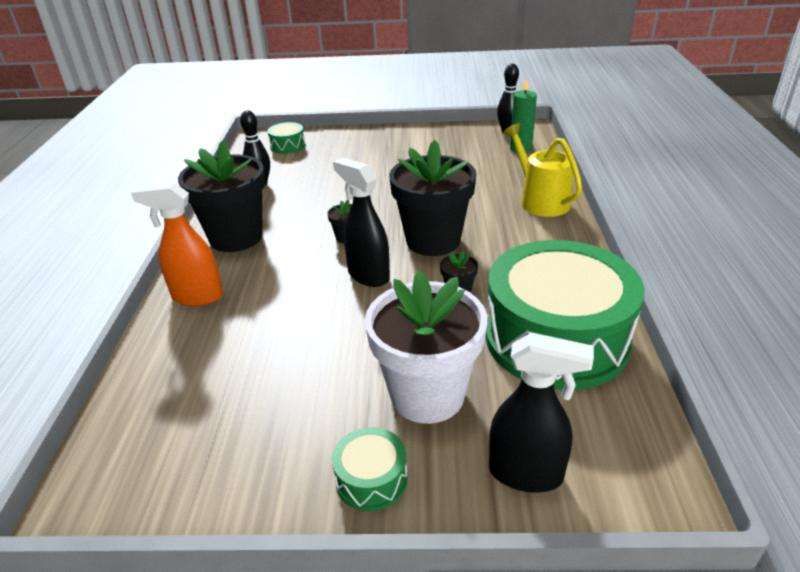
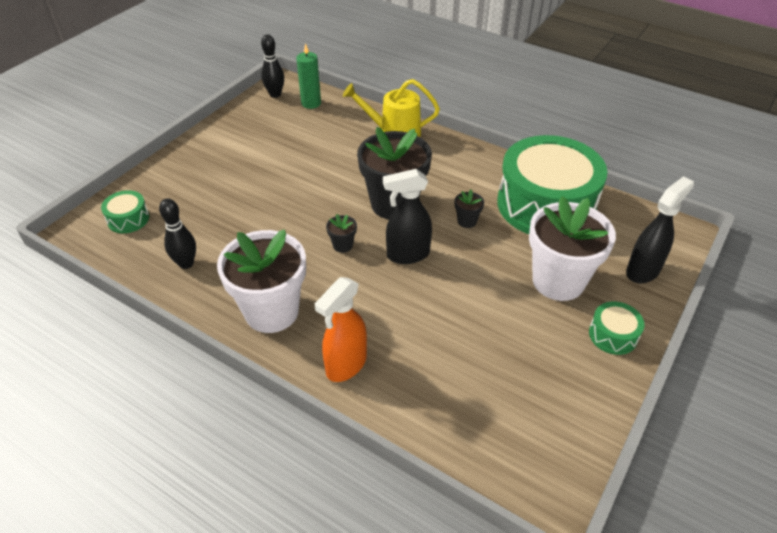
camera: 60 degrees left, 10 degrees up
black flower pot [178,140,265,252] -> white flower pot [217,229,306,333]

